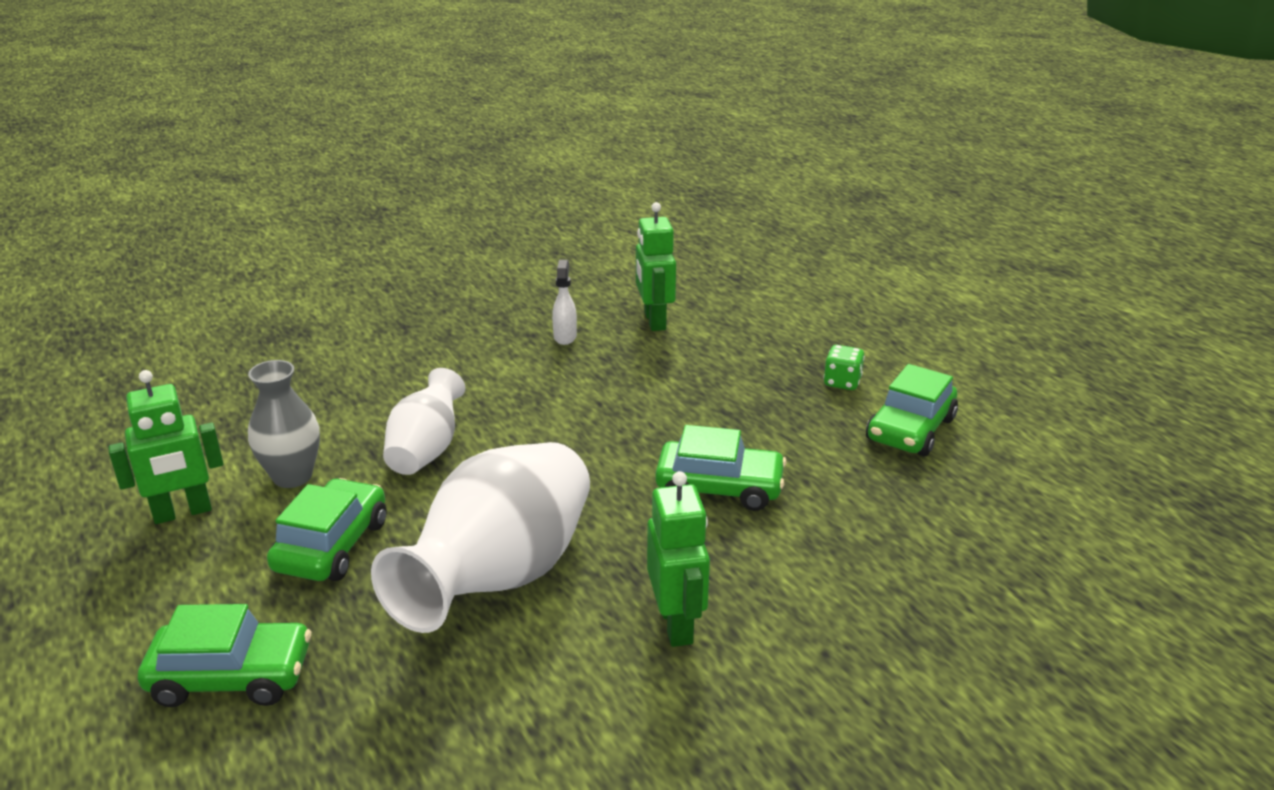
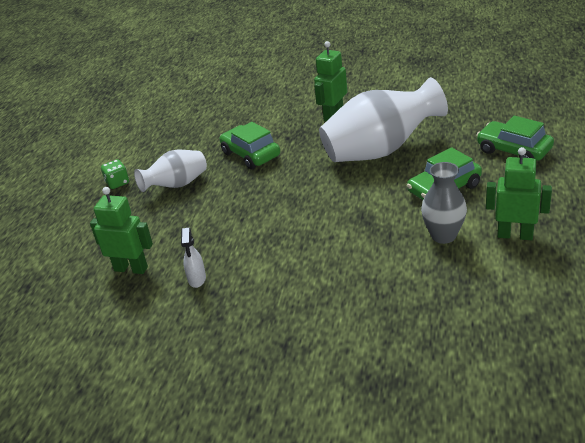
camera: 135 degrees left, 5 degrees up
white vase [383,368,465,475] -> white vase moved to [134,150,207,192]
white spray bottle [552,260,577,345] -> white spray bottle turned 45 degrees counterclockwise [181,228,206,288]
green robot [636,202,676,331] -> green robot turned 105 degrees counterclockwise [90,187,153,274]
green car [866,364,958,456] -> none

